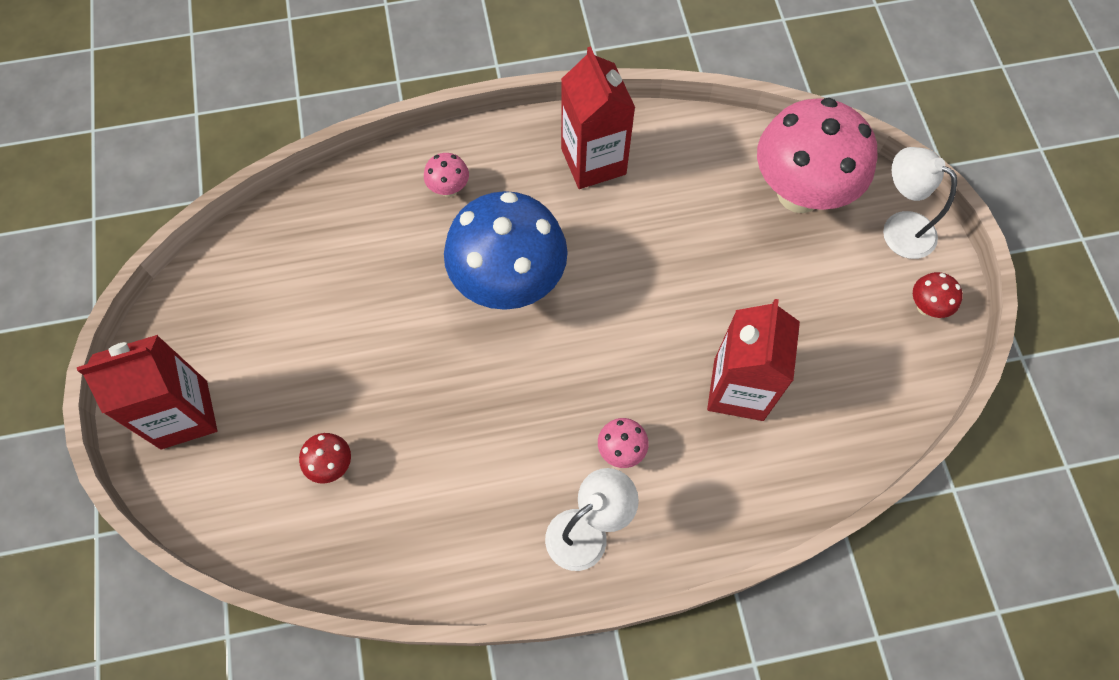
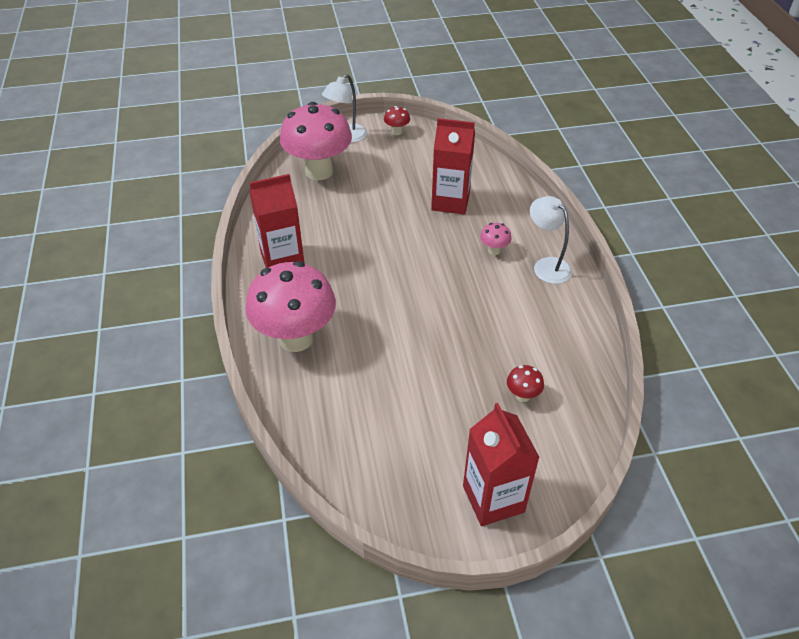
camera: 90 degrees left, 20 degrees down
pink mushroom [424,153,469,197] -> pink mushroom [245,261,336,352], size x2.50
blue mushroom [444,191,568,310] -> none

